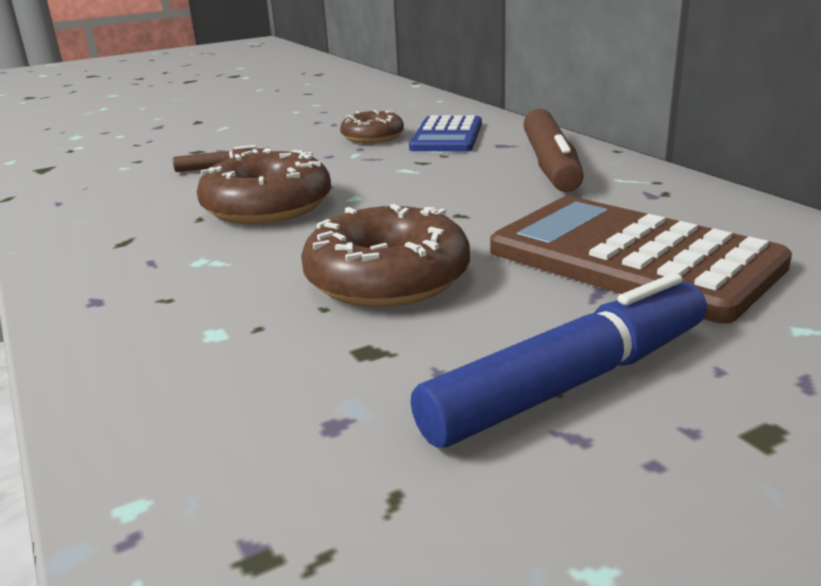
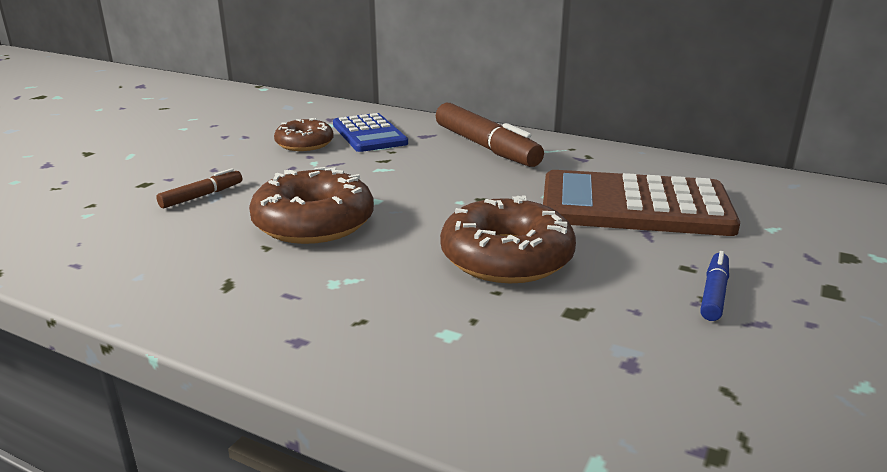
camera: 35 degrees left, 0 degrees up
blue marker [411,273,707,447] -> blue marker [700,251,729,321], size x0.49

